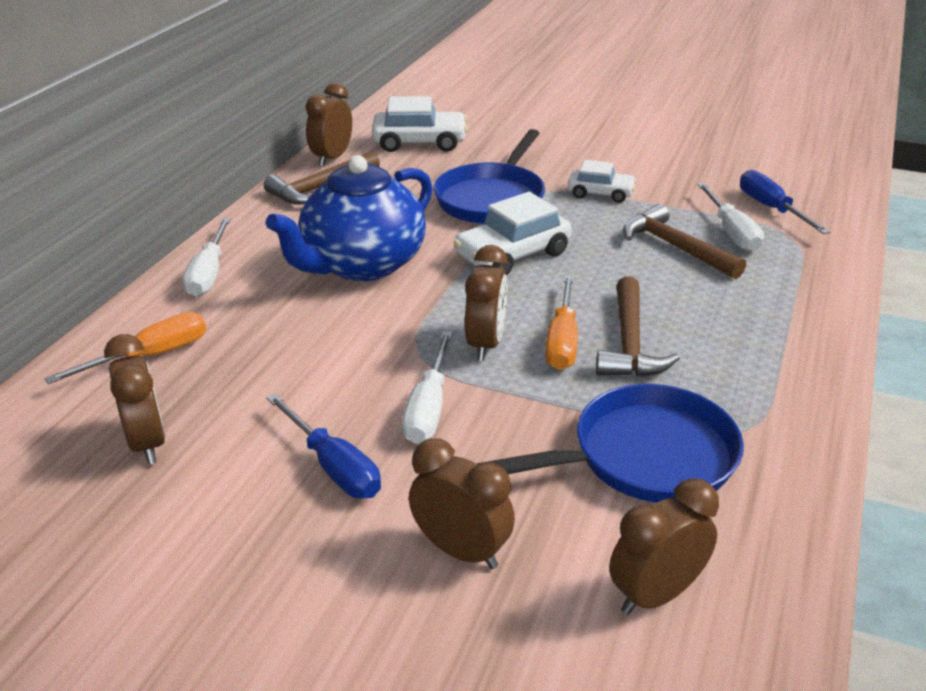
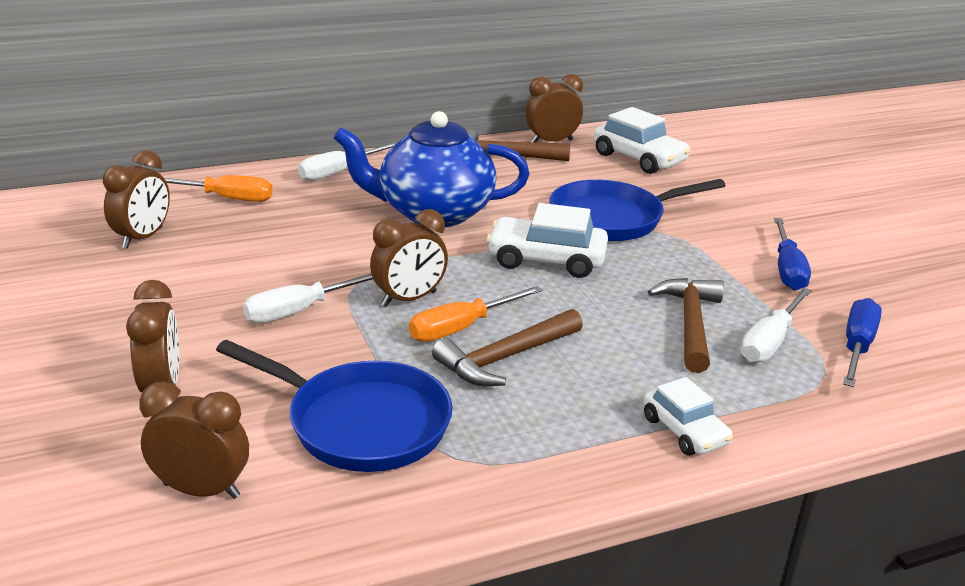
camera: 45 degrees right, 5 degrees down
blue screwdriver [267,393,381,499] -> blue screwdriver moved to [774,218,811,291]
white car [568,160,637,203] -> white car moved to [644,377,733,456]

